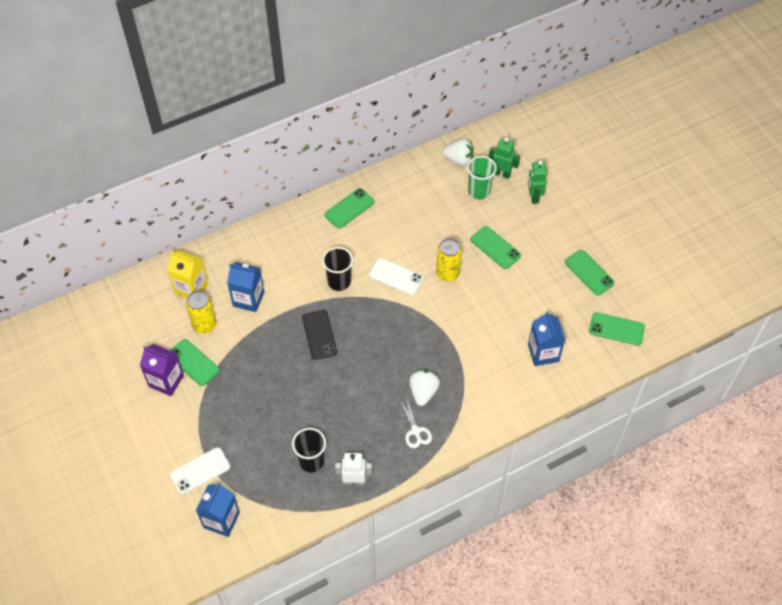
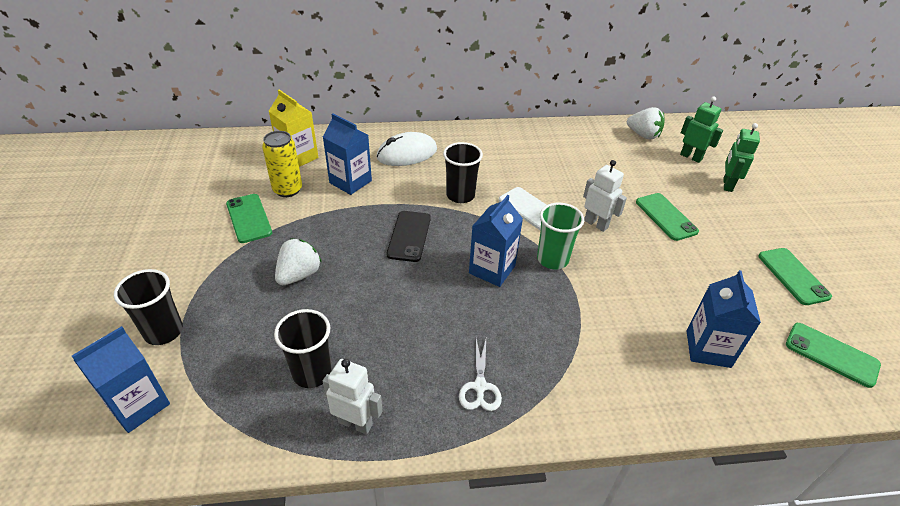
camera: 20 degrees right, 15 degrees down
purple carton [140,344,184,396] -> none
white phone [170,447,230,494] -> black cup [114,269,183,345]
green phone [325,188,375,229] -> none
white strawberry [409,370,440,406] -> white strawberry moved to [275,239,322,285]
yellow can [436,238,462,282] -> white robot [583,160,627,232]
green cup [467,156,497,199] -> green cup moved to [537,203,584,269]
none -> white mouse [377,132,437,166]
none -> blue carton [469,195,523,287]

